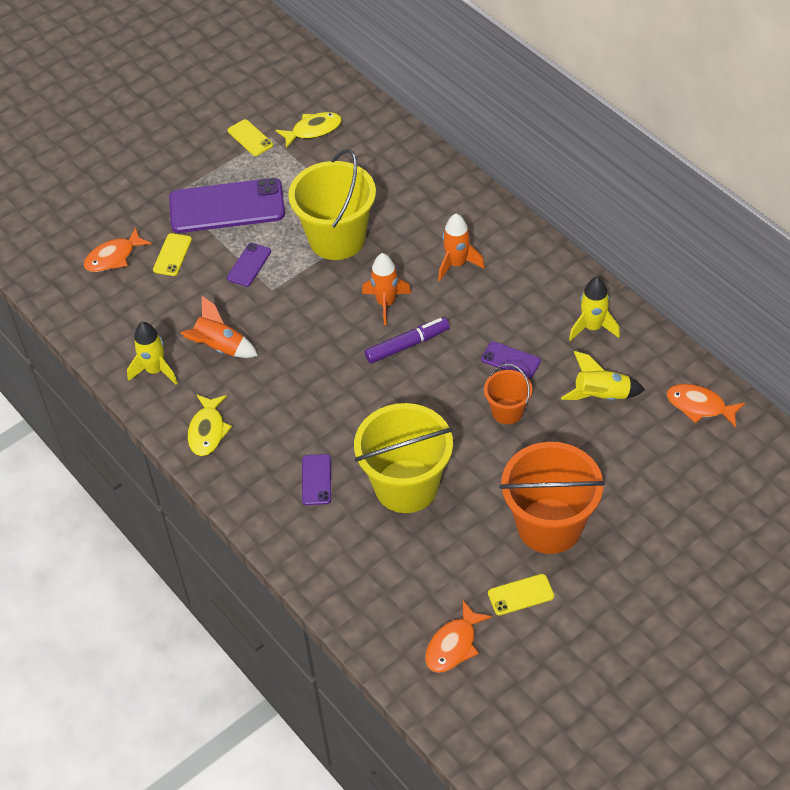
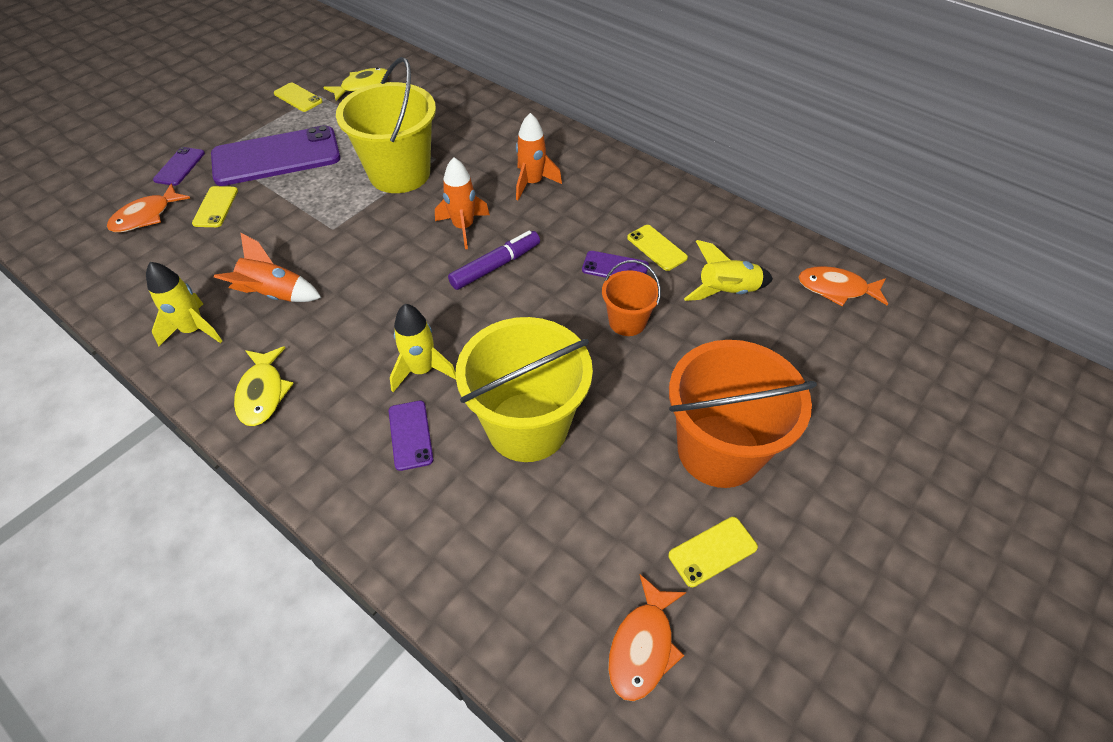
camera: 15 degrees left, 0 degrees up
purple phone [227,243,271,286] -> purple phone moved to [153,147,205,186]
yellow rocket [569,277,620,341] -> yellow rocket moved to [390,304,456,392]
none -> yellow phone [627,225,688,271]

